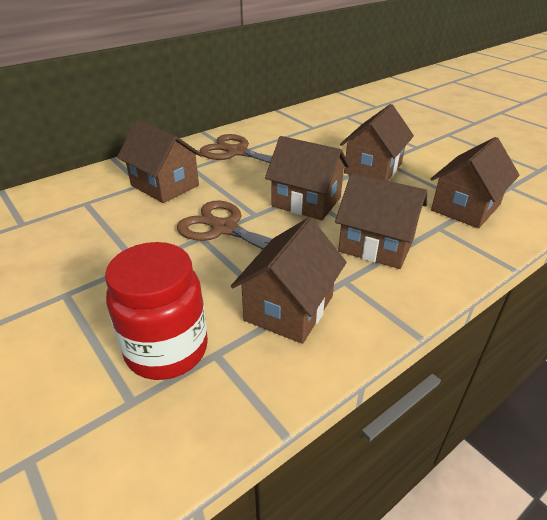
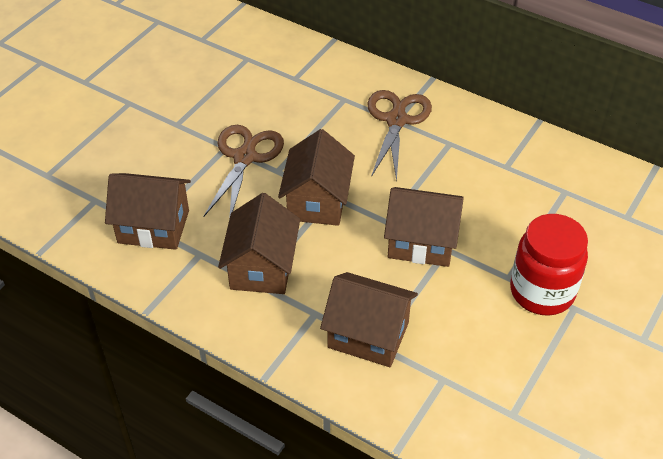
camera: 70 degrees right, 10 degrees up
red jar [105,242,208,380] -> red jar moved to [510,214,588,316]
brown house [117,120,203,203] -> none

